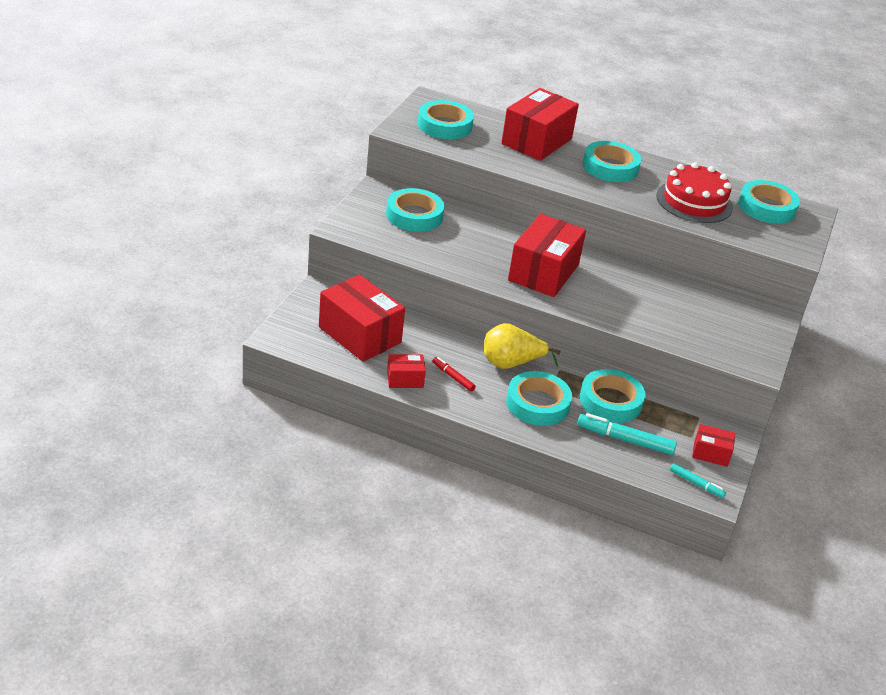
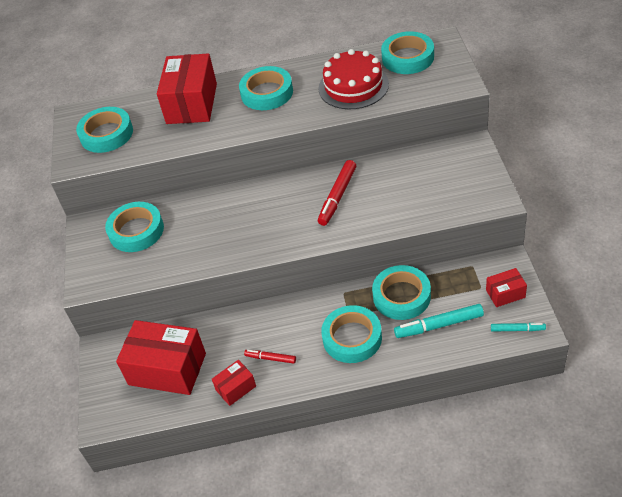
camera: 20 degrees left, 10 degrees up
yellow pear [484,323,561,369] -> none
red box [508,214,586,297] -> none
none -> red marker [318,160,356,226]

